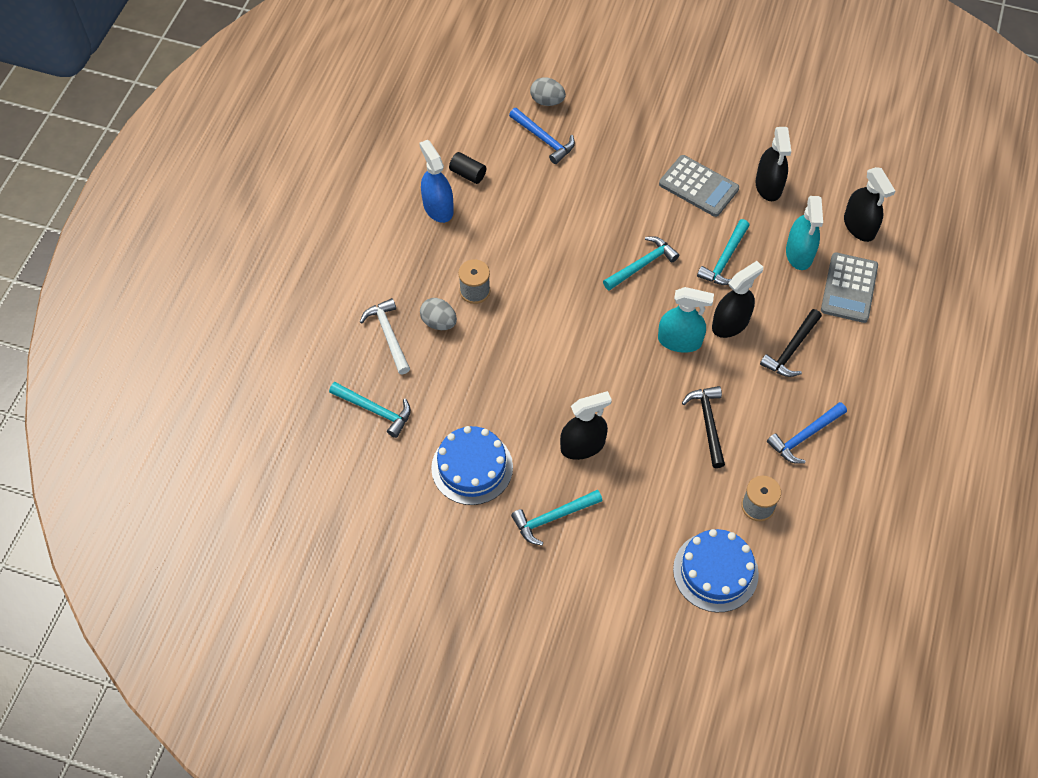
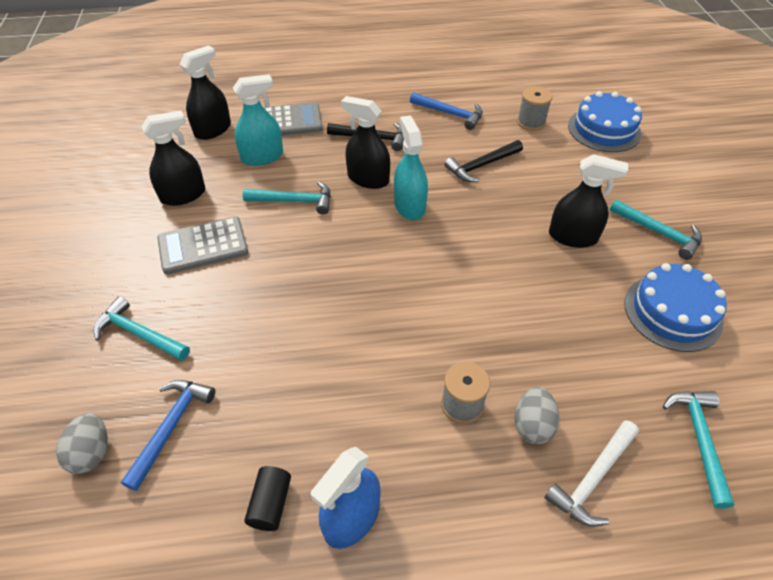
camera: 115 degrees left, 10 degrees down
black spray bottle [560,391,612,460] -> black spray bottle turned 150 degrees clockwise [549,154,628,248]
turquoise hammer [603,236,679,291] -> turquoise hammer moved to [93,296,190,361]
grey calculator [659,155,739,217] -> grey calculator turned 120 degrees counterclockwise [157,216,248,275]

